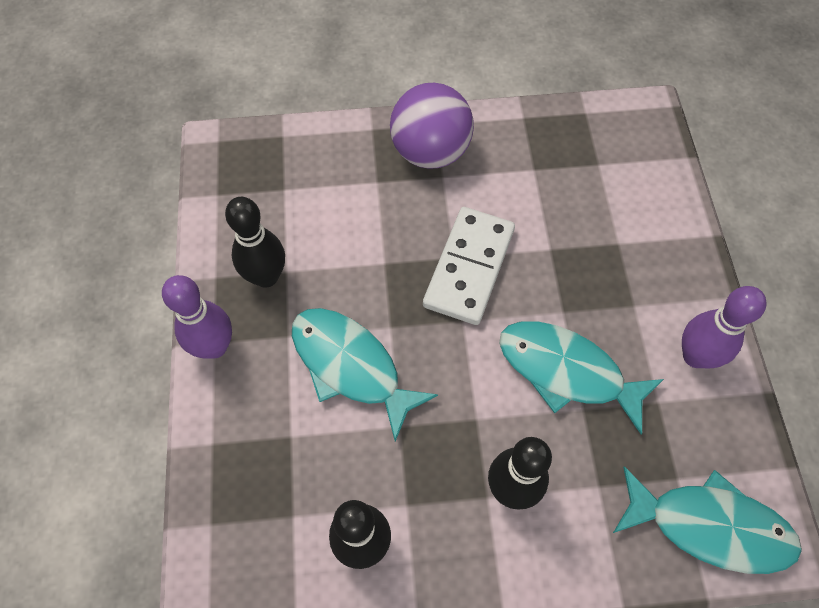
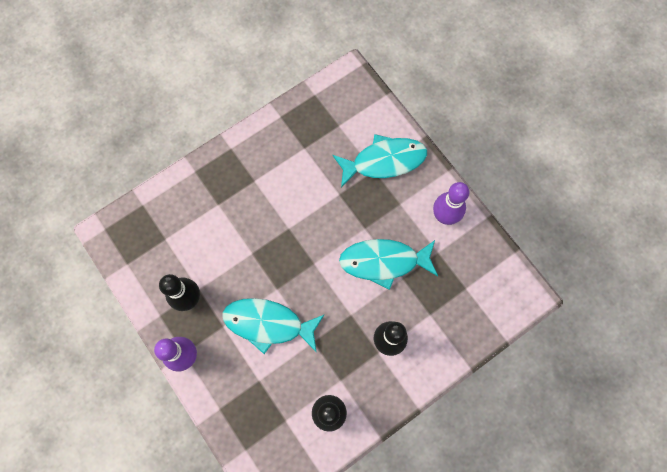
camera: 30 degrees left, 10 degrees up
purple ball [390,83,474,169] -> none
white domino [423,207,515,325] -> none
turquoise fish [613,466,802,574] -> turquoise fish moved to [332,134,427,188]

